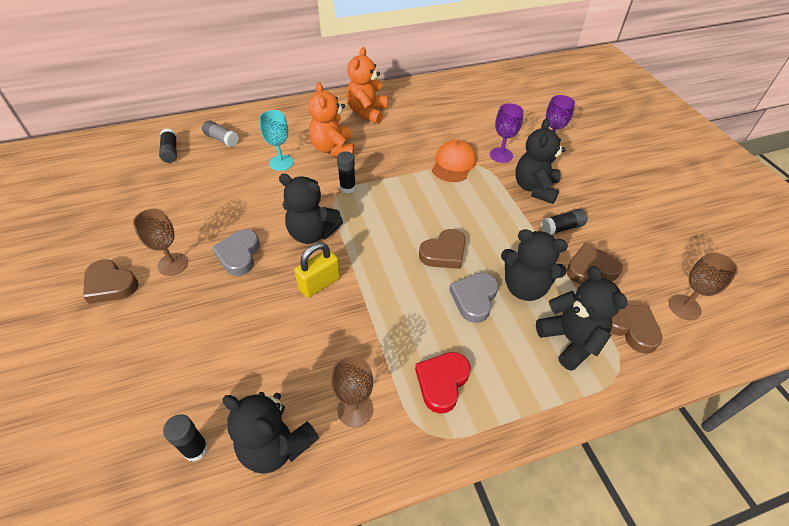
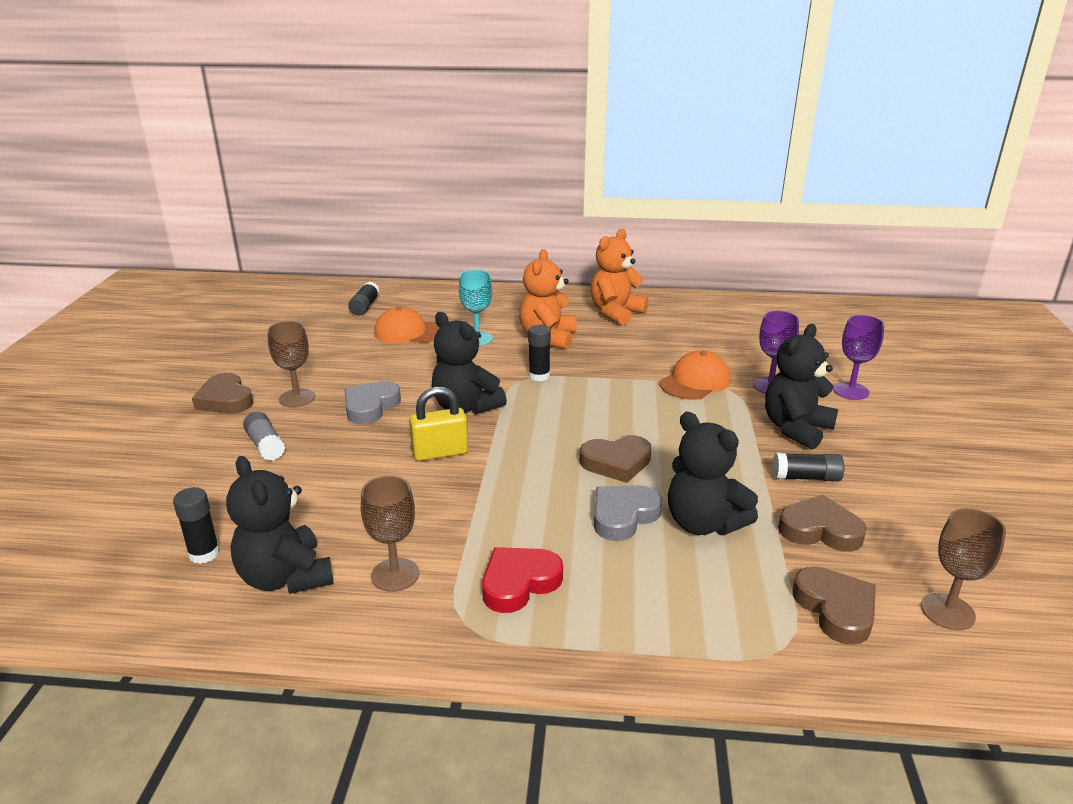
camera: 25 degrees right, 20 degrees down
grey glue stick [202,120,239,147] -> grey glue stick moved to [243,412,286,461]
black teddy bear [536,266,627,371] -> none
none -> orange cap [374,307,439,344]

